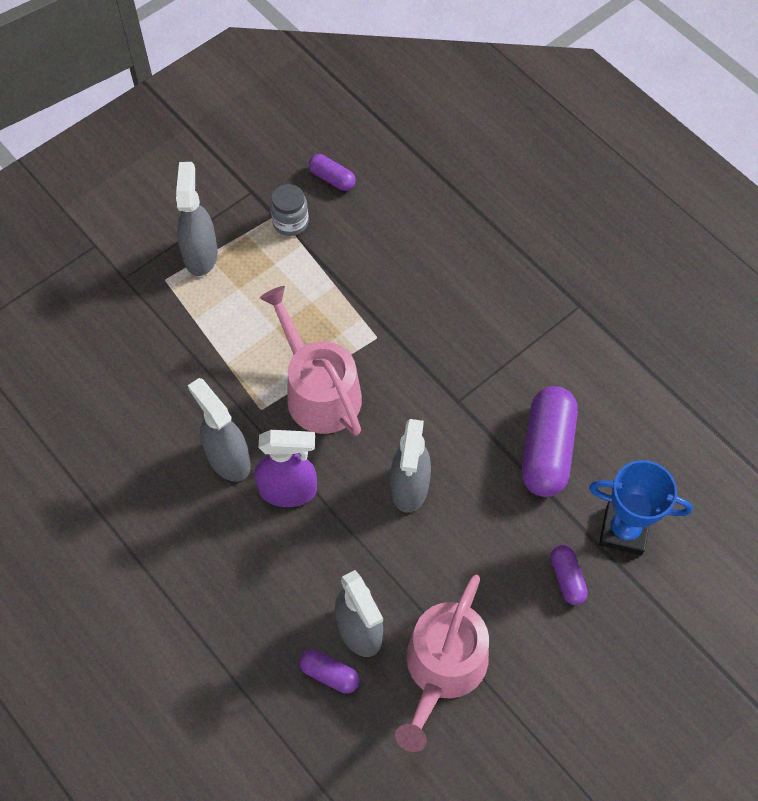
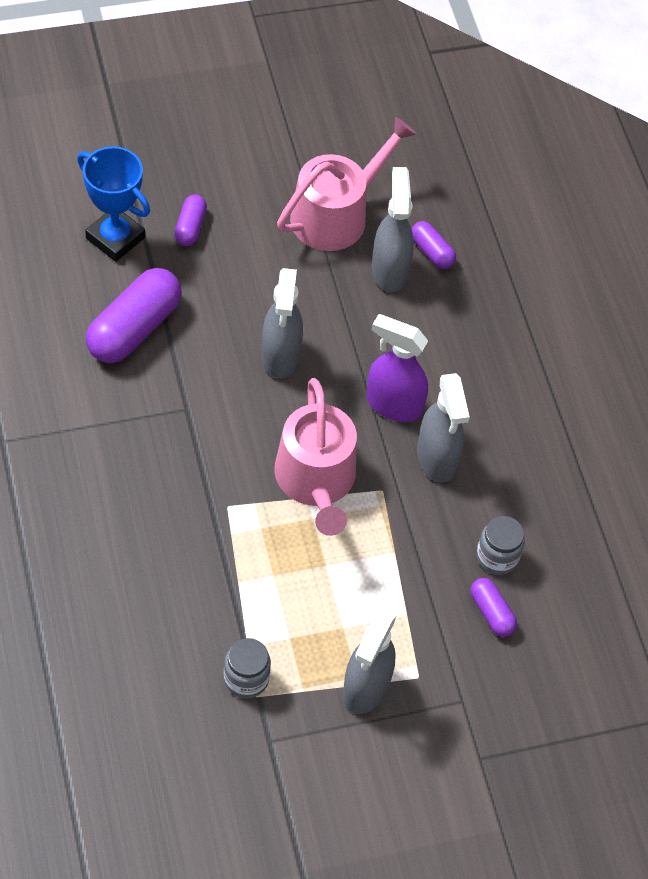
camera: 160 degrees left, 5 degrees down
purple capsule [309,154,356,191] -> purple capsule moved to [471,578,517,637]
grey spray bottle [390,419,431,513] -> grey spray bottle turned 150 degrees clockwise [261,268,303,379]
none -> grey jar [476,516,525,575]

